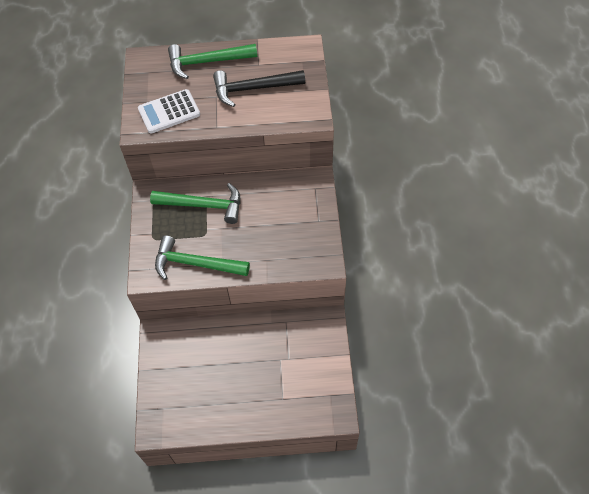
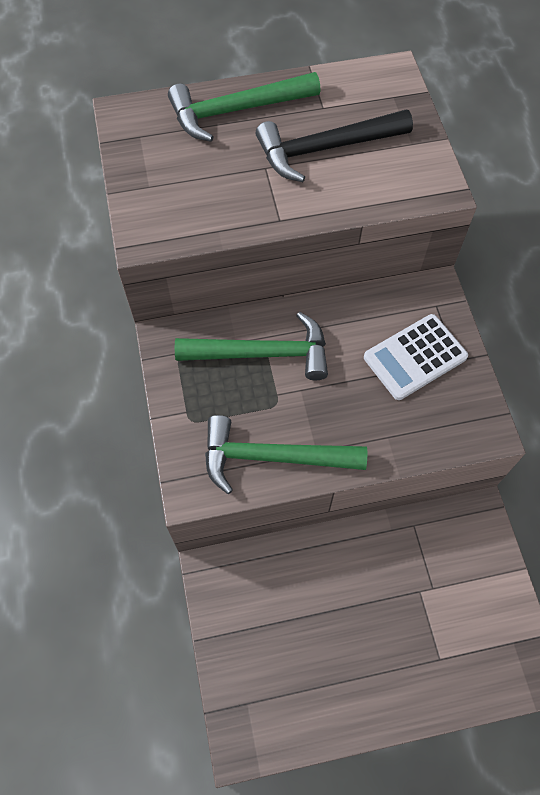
camera: 10 degrees left, 5 degrees up
white calculator [138,89,200,134] -> white calculator moved to [364,314,468,400]

